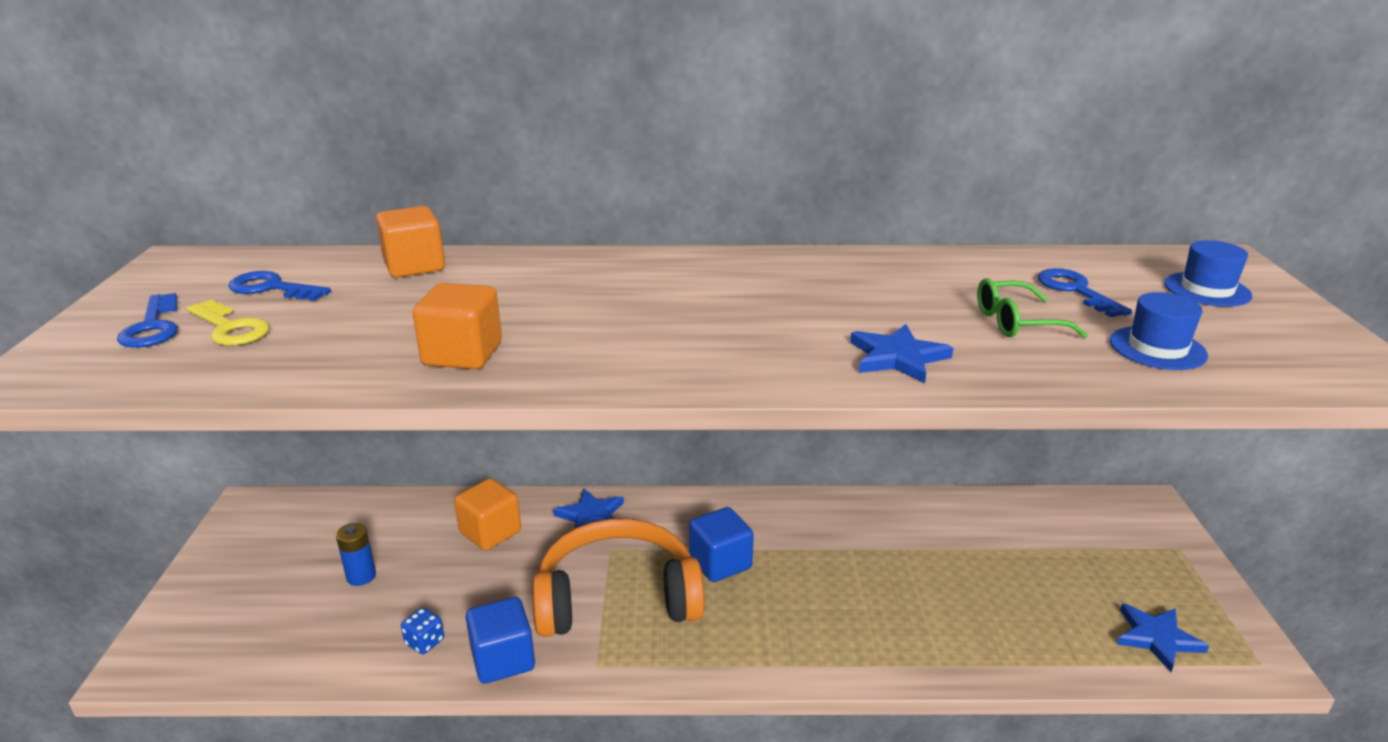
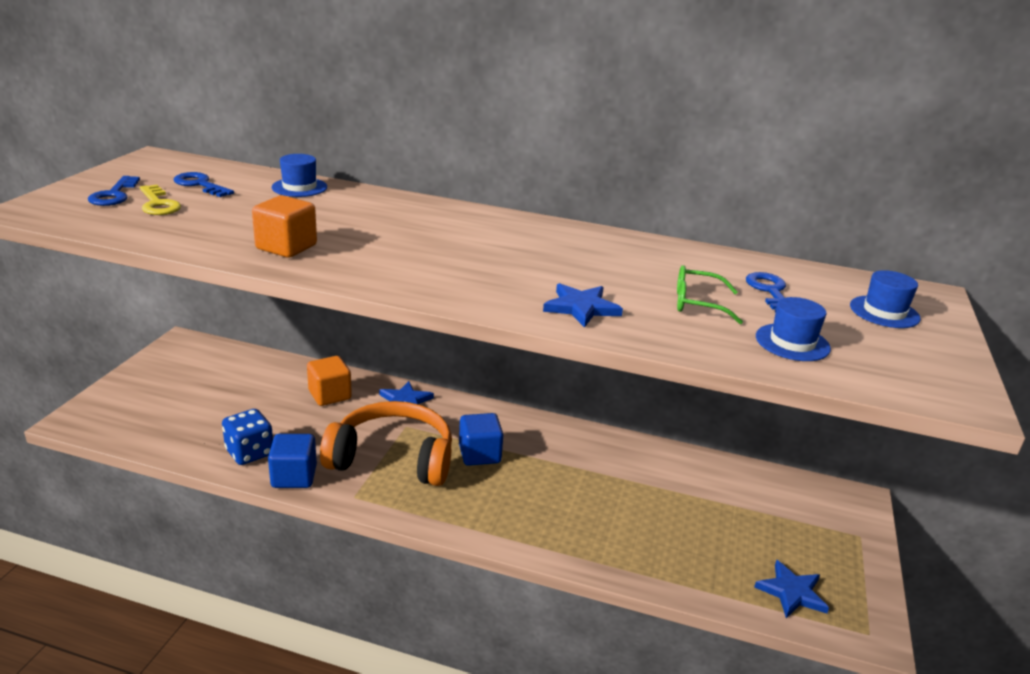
camera: 15 degrees right, 0 degrees up
blue battery [336,523,376,586] -> none
orange cube [376,206,445,278] -> blue hat [272,154,327,197]
blue dice [401,608,444,654] -> blue dice [222,409,273,465], size x1.78

